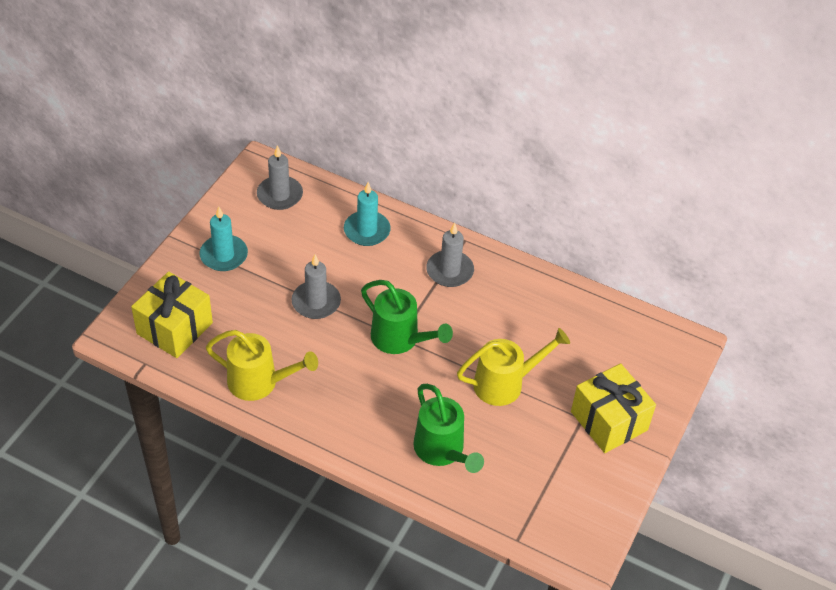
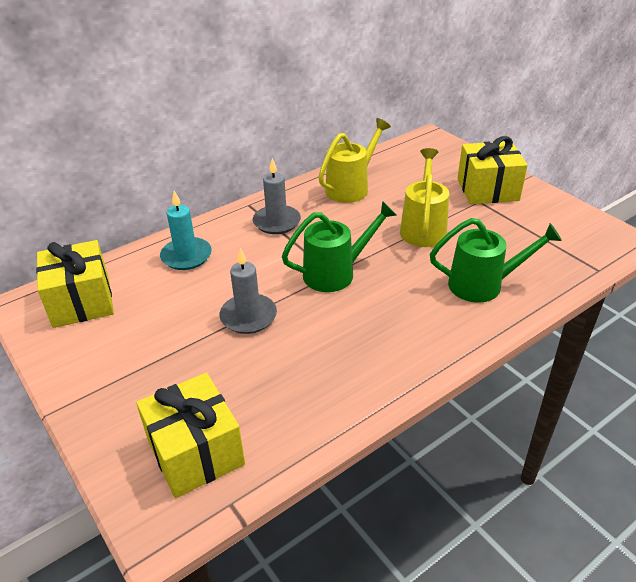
camera: 60 degrees left, 10 degrees down
turquoise candle [199,206,248,271] -> none
yellow watering can [206,330,318,401] -> yellow watering can moved to [318,118,391,203]
grey candle [257,146,303,210] -> yellow gift [36,240,114,328]

